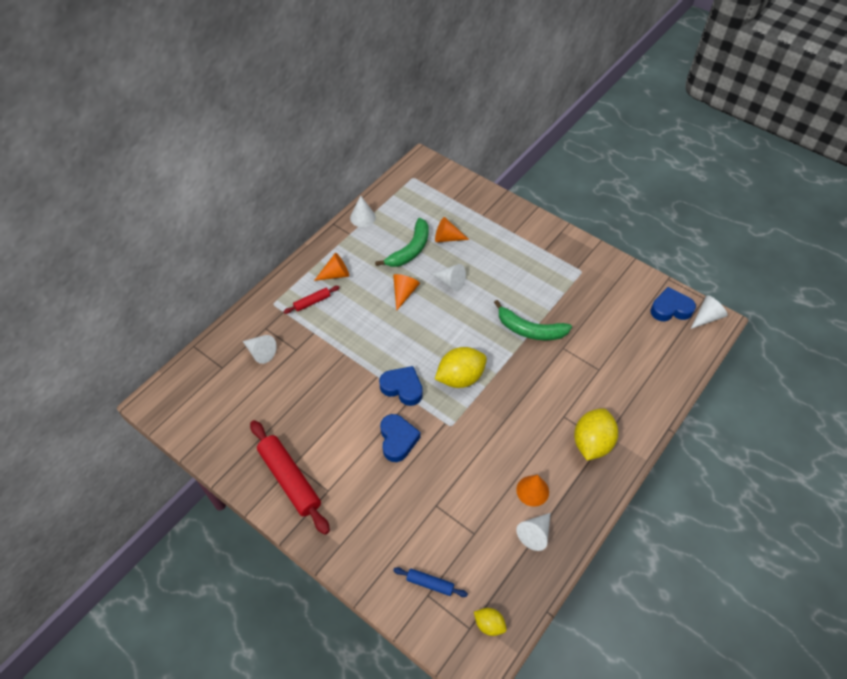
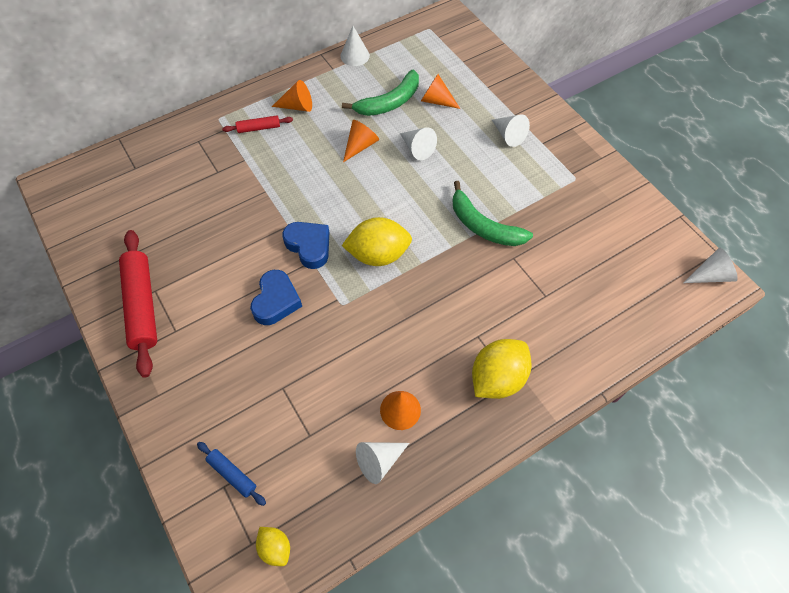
camera: 20 degrees right, 5 degrees up
white cone [243,335,277,364] -> white cone moved to [492,114,530,147]
blue heart [650,287,696,321] -> none

